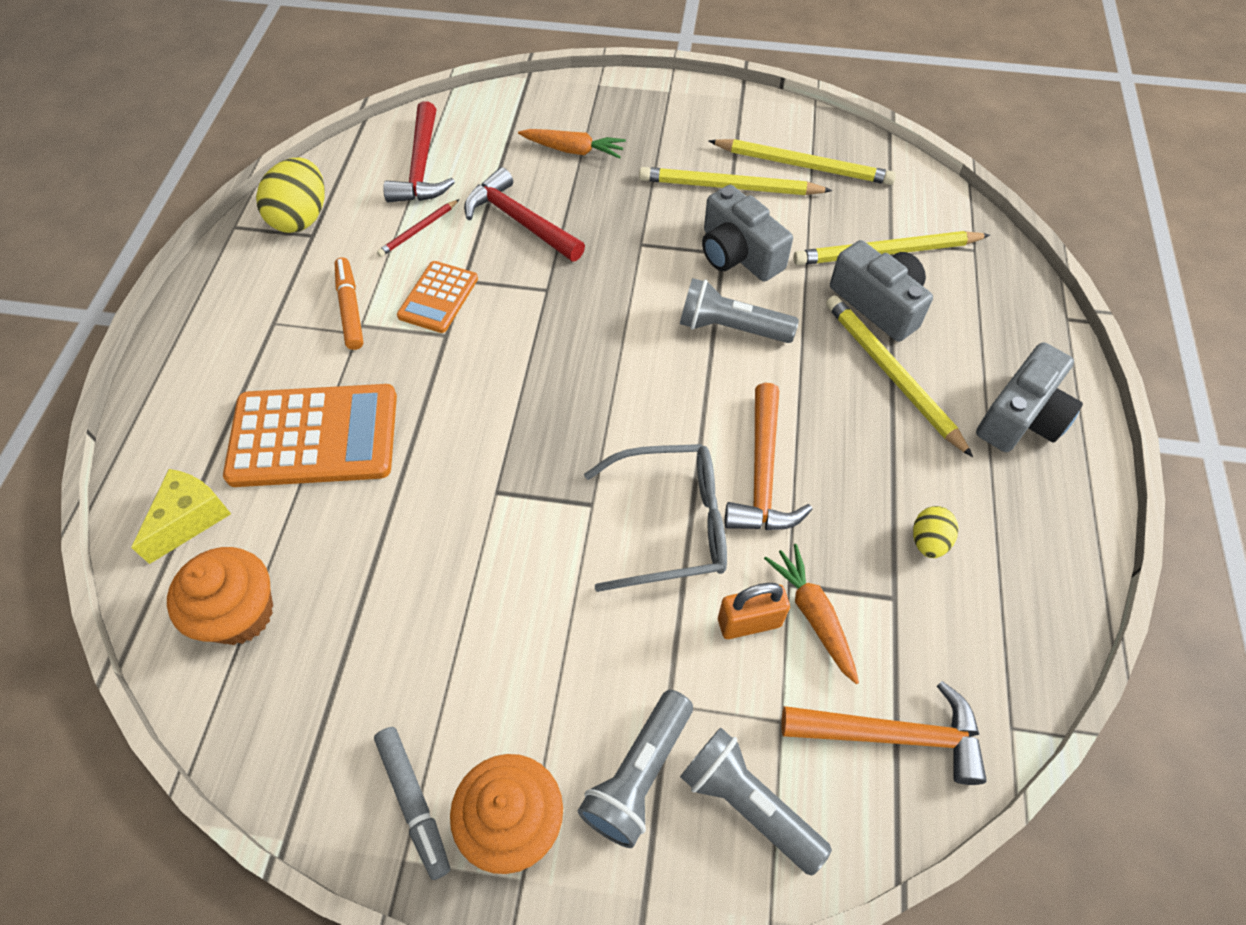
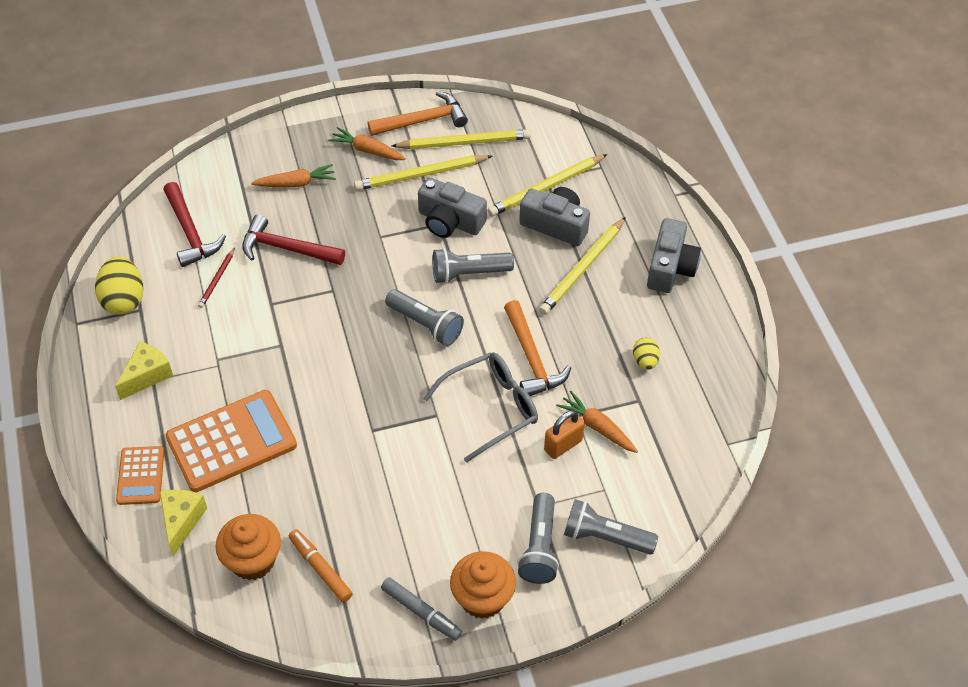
camera: 25 degrees left, 5 degrees down
orange marker [335,257,364,350] -> orange marker moved to [289,529,353,602]
orange calculator [397,261,478,333] -> orange calculator moved to [116,446,164,505]
orange hammer [781,681,987,785] -> orange hammer moved to [367,91,468,136]
yellow pencil [826,295,973,457] -> yellow pencil turned 90 degrees counterclockwise [539,217,626,315]
none -> yellow cheese [115,342,173,400]
none -> orange carrot [328,127,406,160]
none -> grey flashlight [385,289,464,346]

